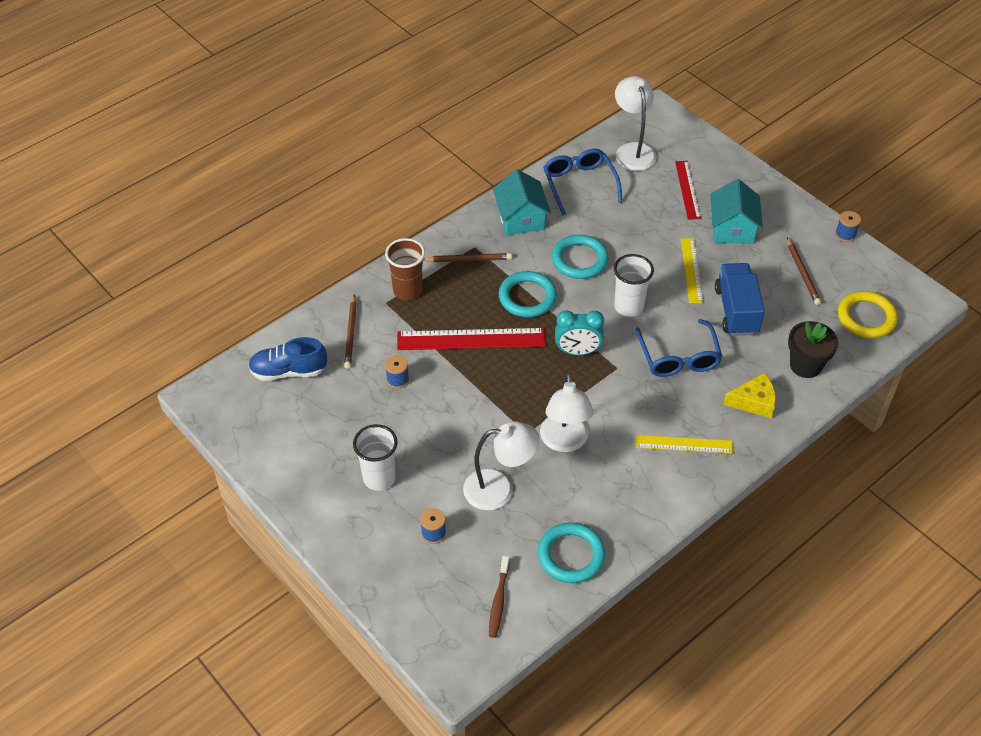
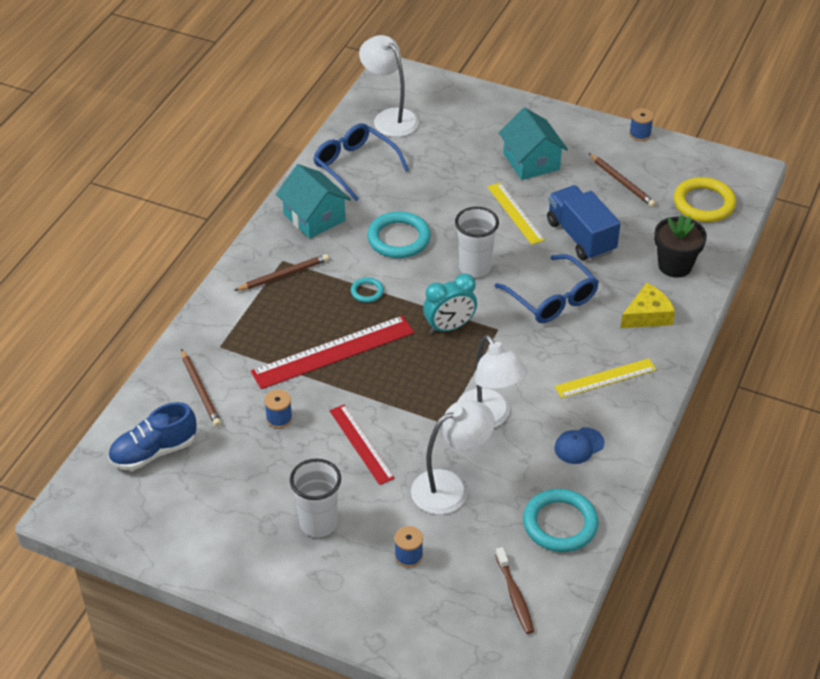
camera: 25 degrees left, 5 degrees down
brown cup [385,238,425,301] -> none
turquoise ring [499,271,557,317] -> turquoise ring [351,277,384,303], size x0.51
red ruler [675,161,701,220] -> red ruler moved to [329,405,395,485]
none -> blue cap [555,427,604,464]

